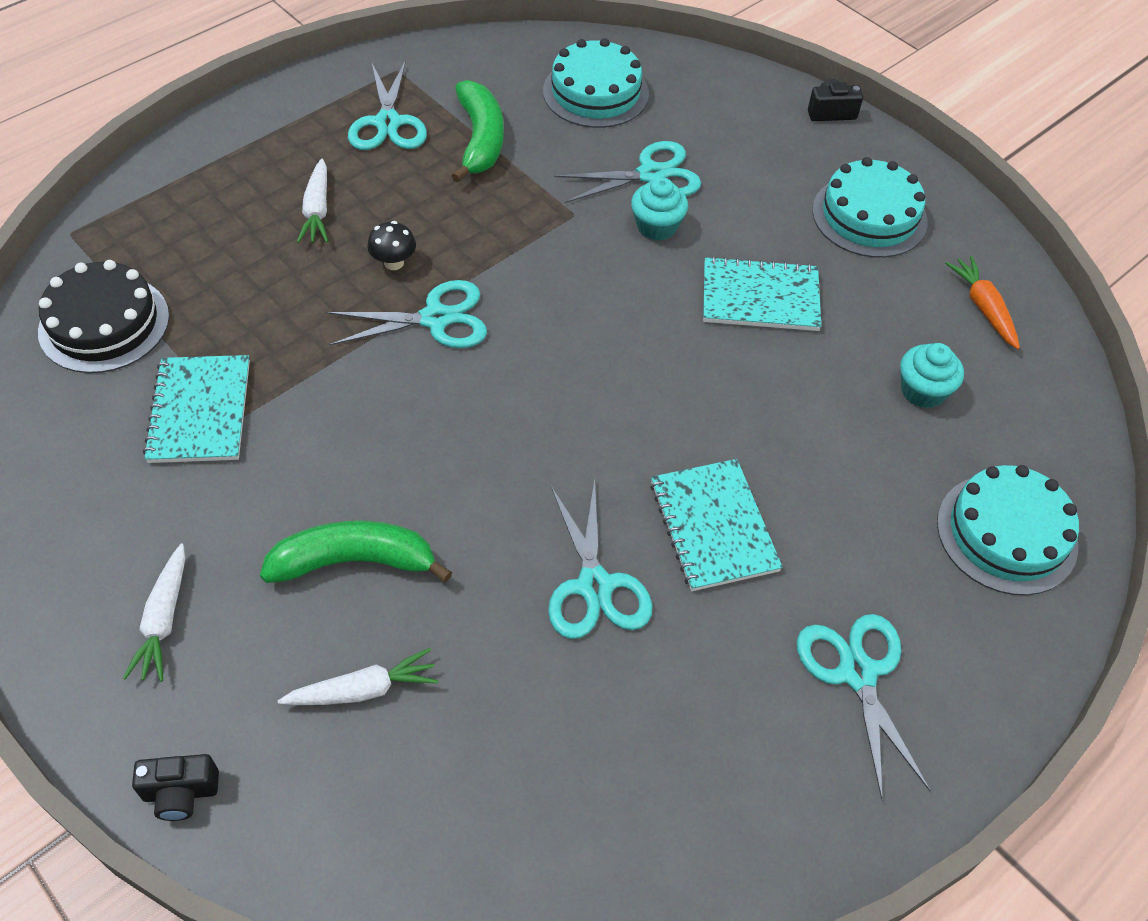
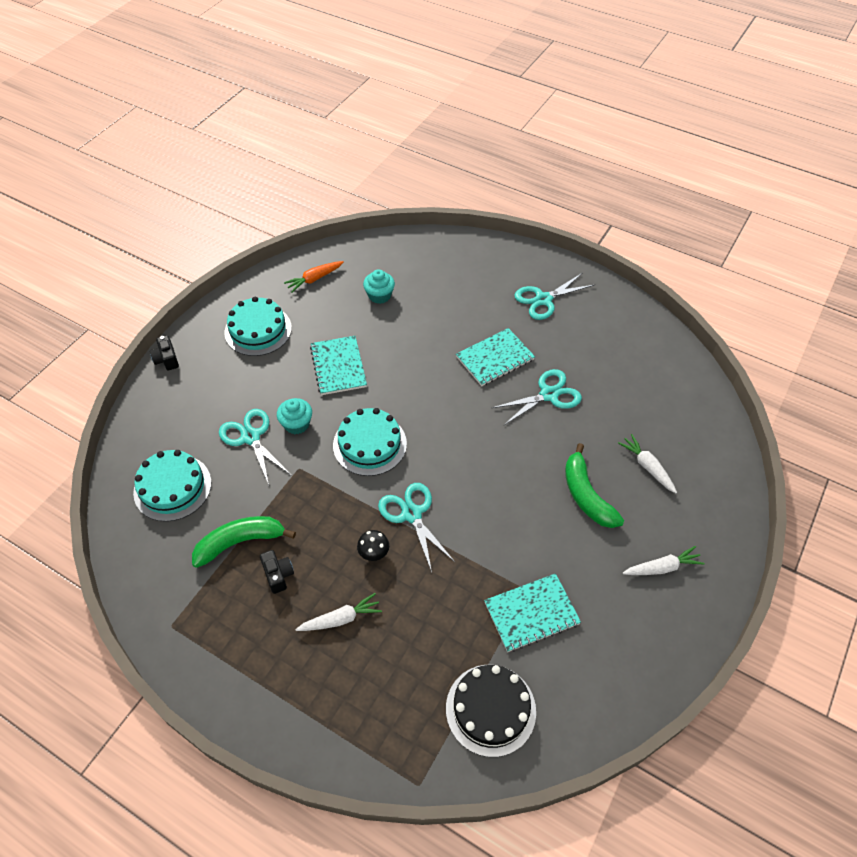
camera: 105 degrees left, 0 degrees up
black camera [132,754,219,821] -> black camera moved to [260,550,294,594]
turquoise scissors [348,60,427,150] -> none
turquoise cake [937,465,1079,595] -> turquoise cake moved to [333,408,407,476]

